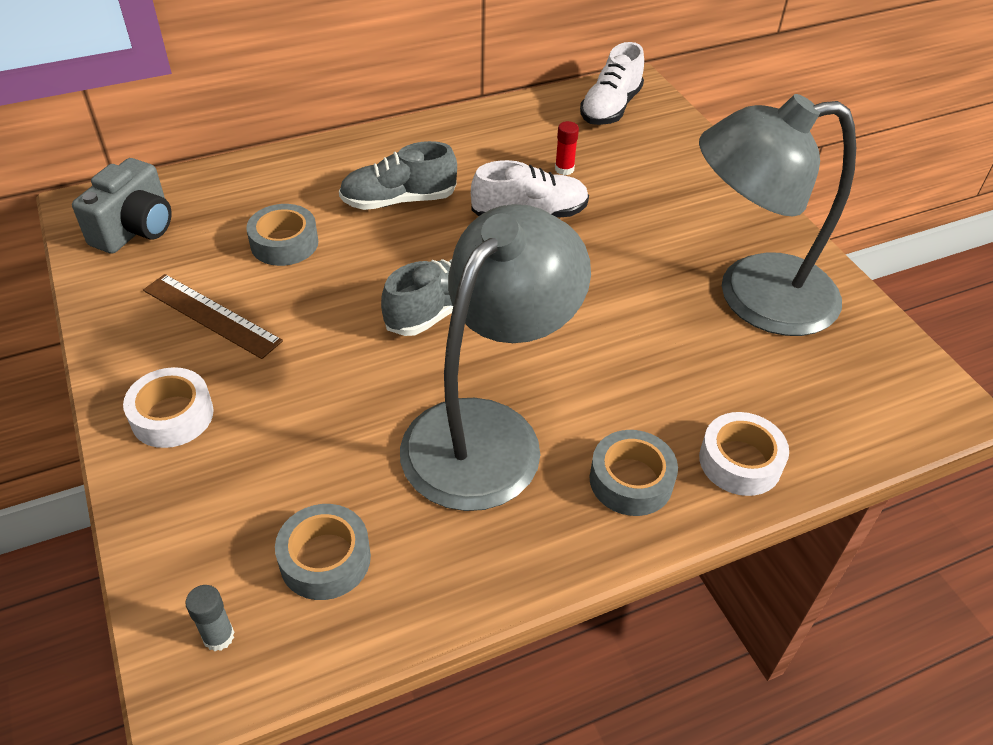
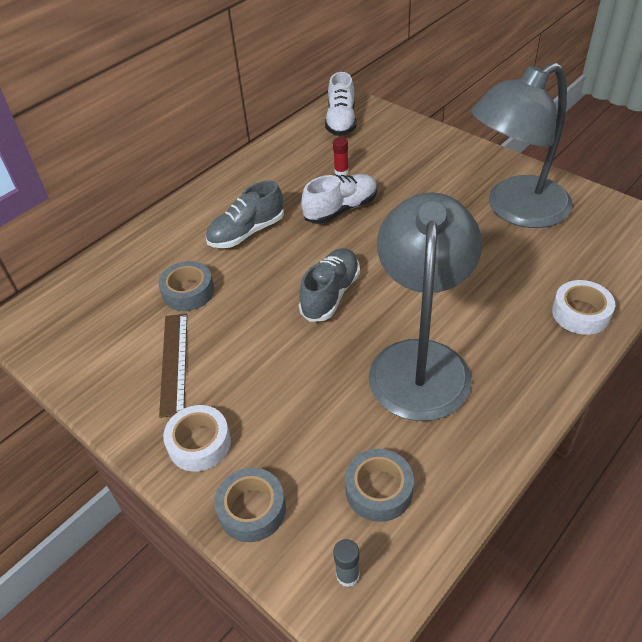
camera: 20 degrees left, 0 degrees up
grey camera [72,158,172,254] -> none
brown ruler [143,274,283,359] -> brown ruler turned 75 degrees clockwise [159,314,187,418]
grey tape [590,430,678,516] -> grey tape moved to [214,468,286,542]

